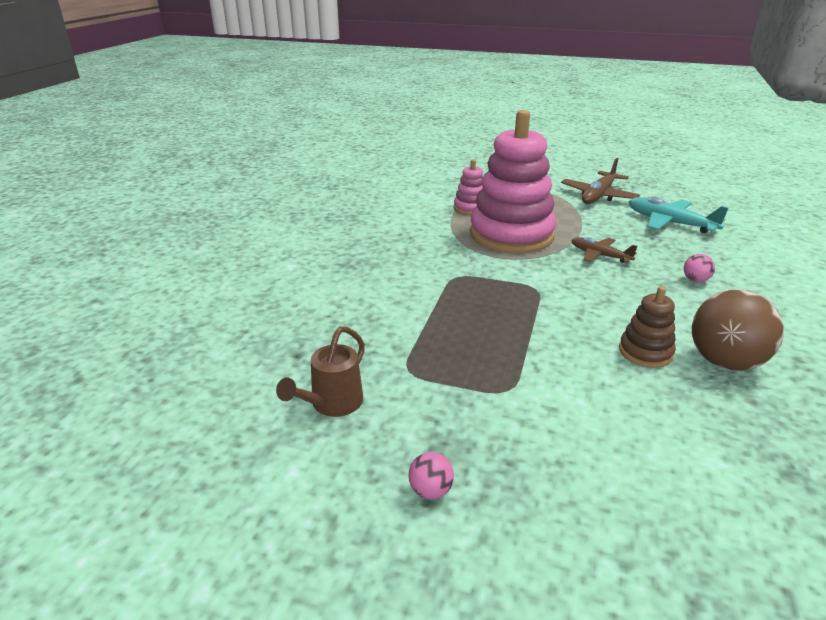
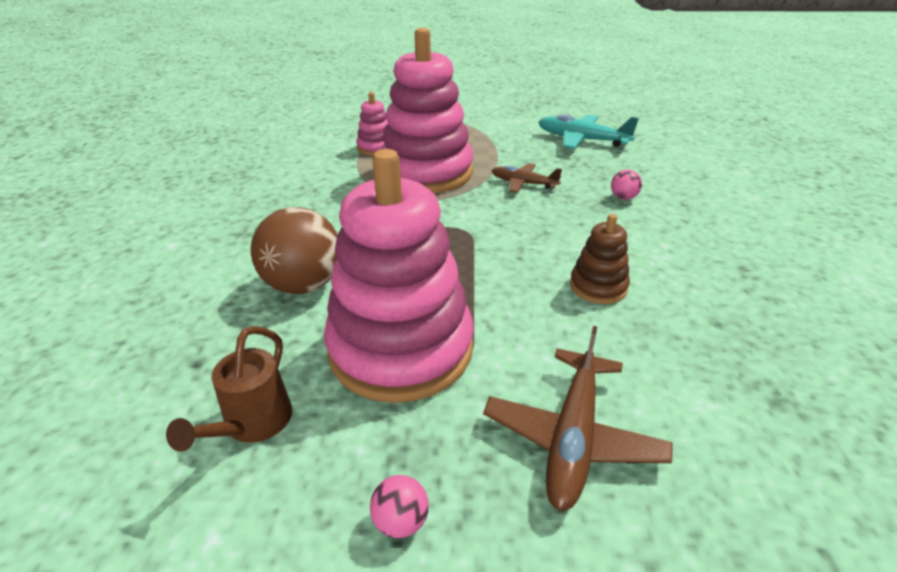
camera: 15 degrees left, 5 degrees up
brown plane [561,158,640,204] -> brown plane moved to [483,326,673,511]
brown ball [692,289,784,371] -> brown ball moved to [251,207,337,294]
none -> pink stacking toy [324,149,474,403]

